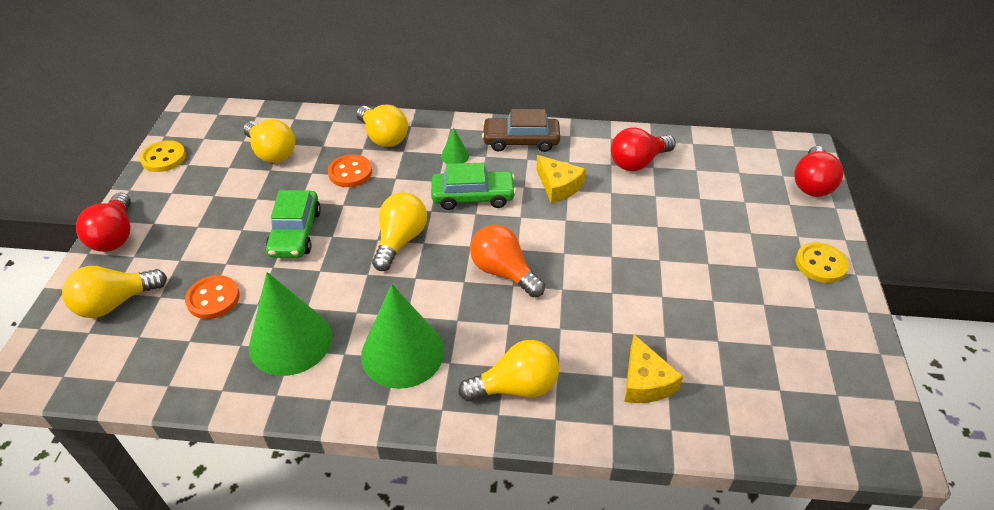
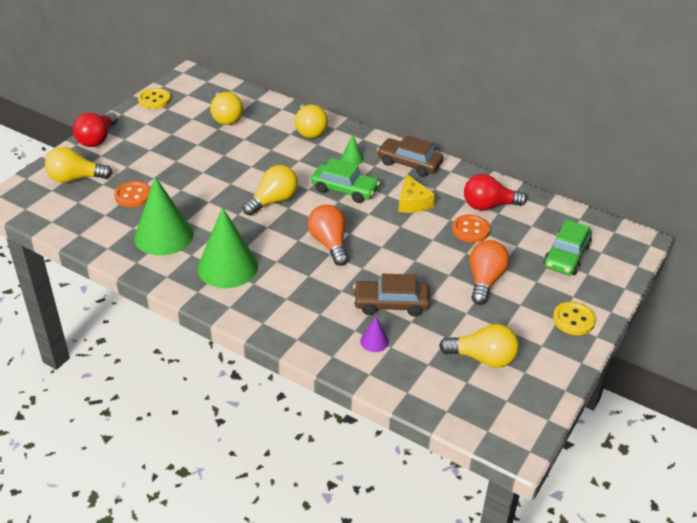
camera: 25 degrees right, 5 degrees down
green car [266,190,321,258] -> green car moved to [543,219,592,275]
orange button [328,154,372,187] -> orange button moved to [452,215,490,243]
yellow light bulb [458,340,559,402] -> yellow light bulb moved to [439,324,519,368]
yellow cheese [624,335,683,403] -> purple cone [360,317,389,352]
red light bulb [794,146,843,197] -> none
none -> brown car [353,274,430,317]
none -> orange light bulb [469,240,509,305]

